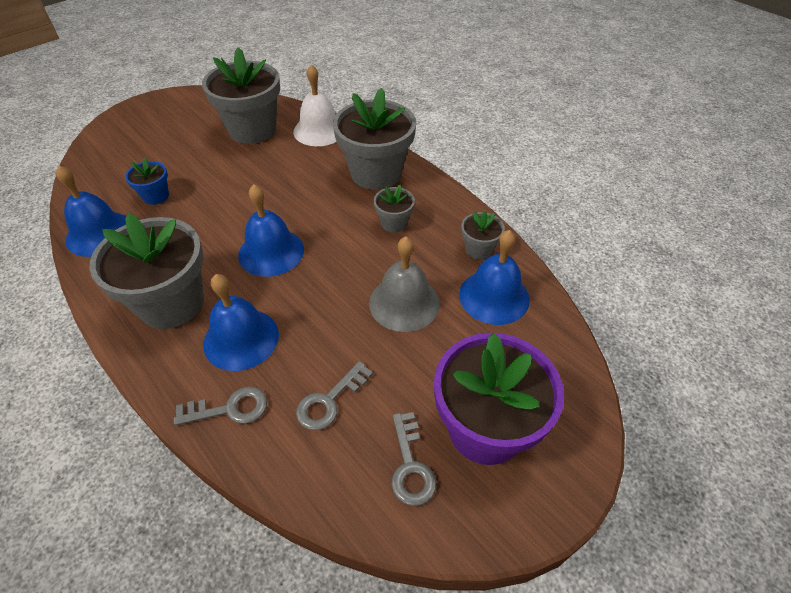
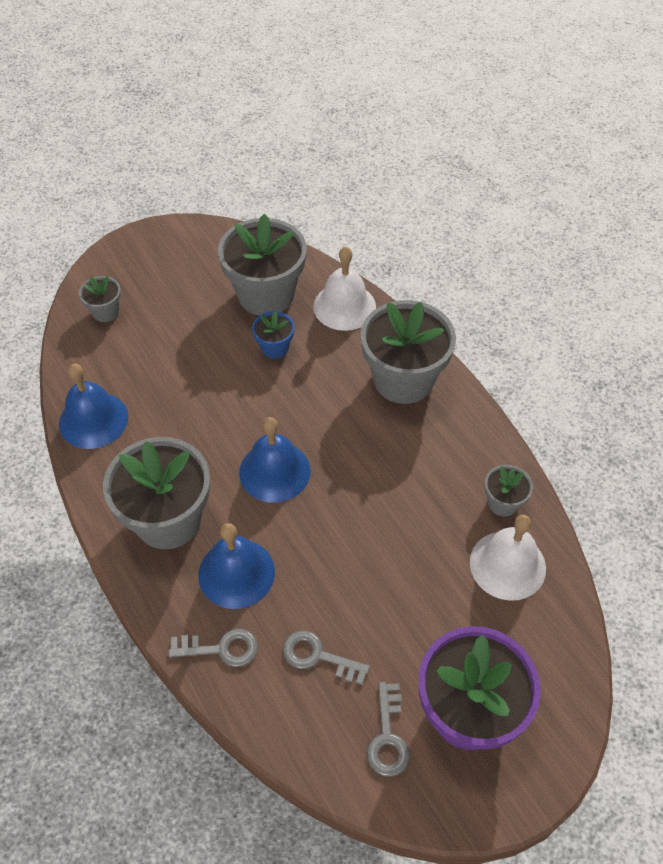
camera: 10 degrees right, 5 degrees up
blue flower pot [125,157,169,205] -> blue flower pot moved to [252,311,295,359]
grey key [296,361,373,430] -> grey key turned 60 degrees clockwise [283,630,370,685]
grey bell [369,237,440,332] -> none
grey flower pot [374,185,415,233] -> grey flower pot moved to [79,276,121,322]
blue bell [459,230,530,325] -> white bell [470,515,546,601]

